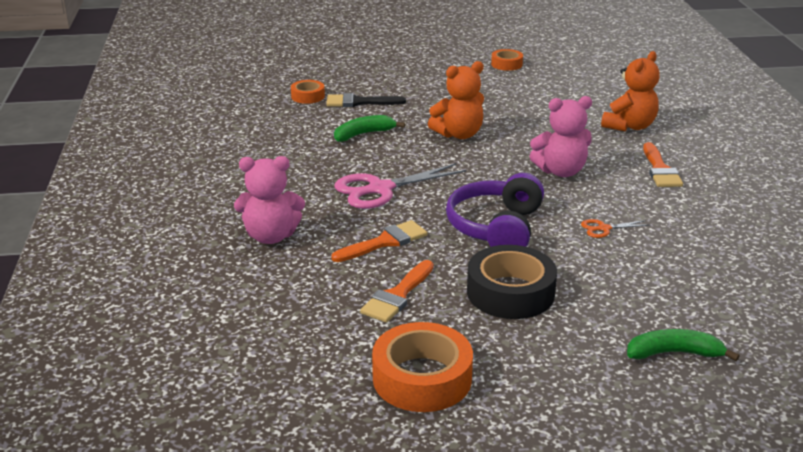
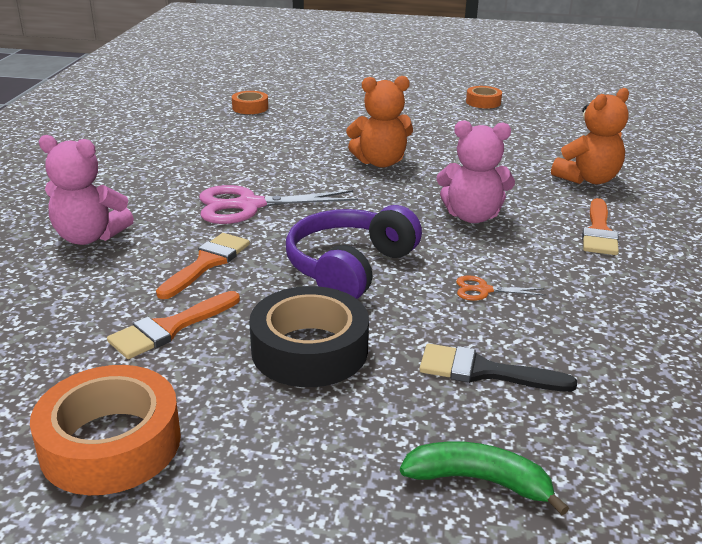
camera: 15 degrees right, 0 degrees up
black brush [326,93,406,107] -> black brush moved to [419,344,577,392]
orange brush [331,220,427,262] -> orange brush turned 45 degrees counterclockwise [156,233,250,299]
green banana [334,115,405,142] -> none

